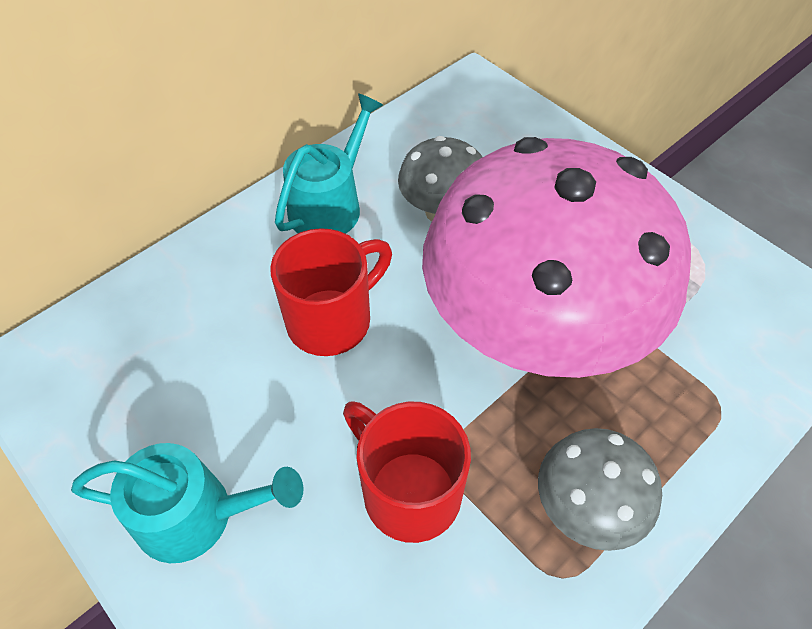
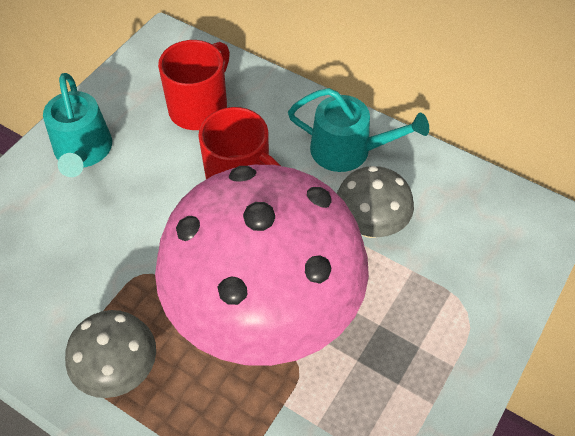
camera: 75 degrees right, 0 degrees up
red mug [343,402,471,543] -> red mug moved to [158,40,230,130]

